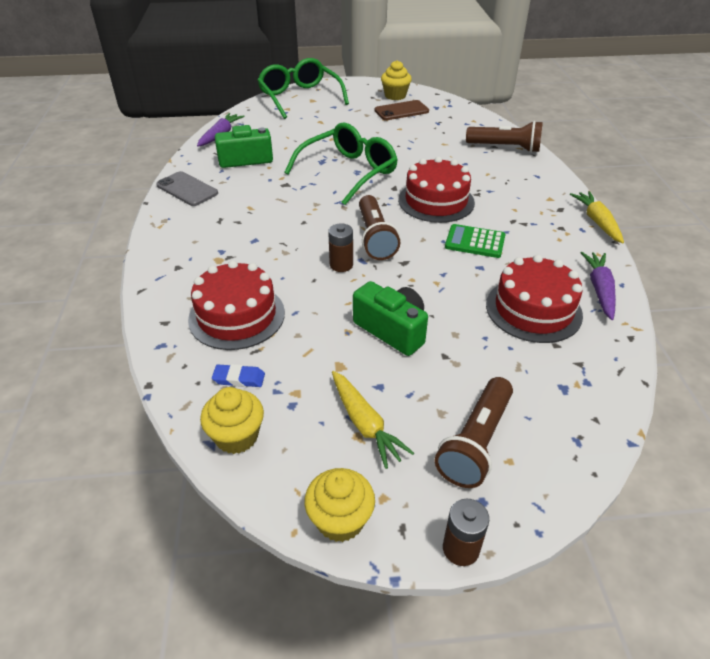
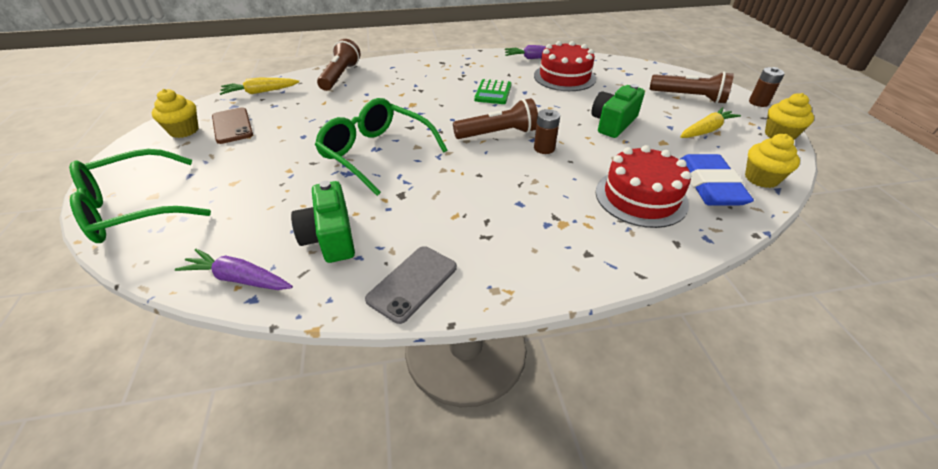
camera: 95 degrees left, 0 degrees up
blue eraser [212,364,265,387] -> blue eraser [679,154,754,205], size x2.20
red cake [398,156,475,223] -> none
yellow carrot [570,191,624,244] -> yellow carrot moved to [219,78,299,95]

